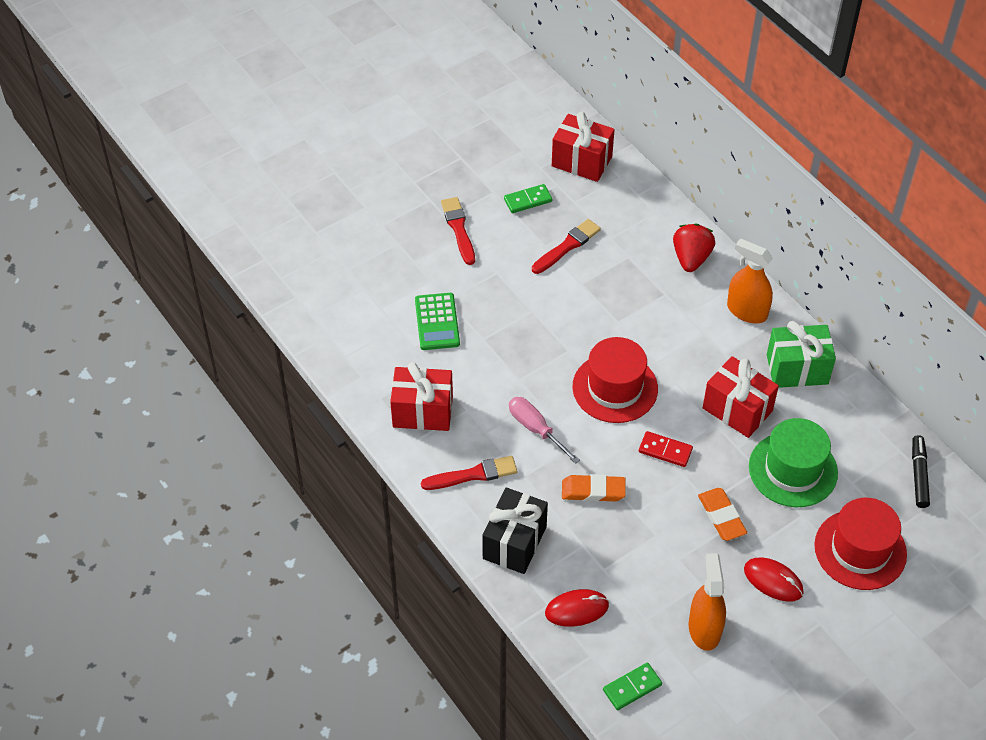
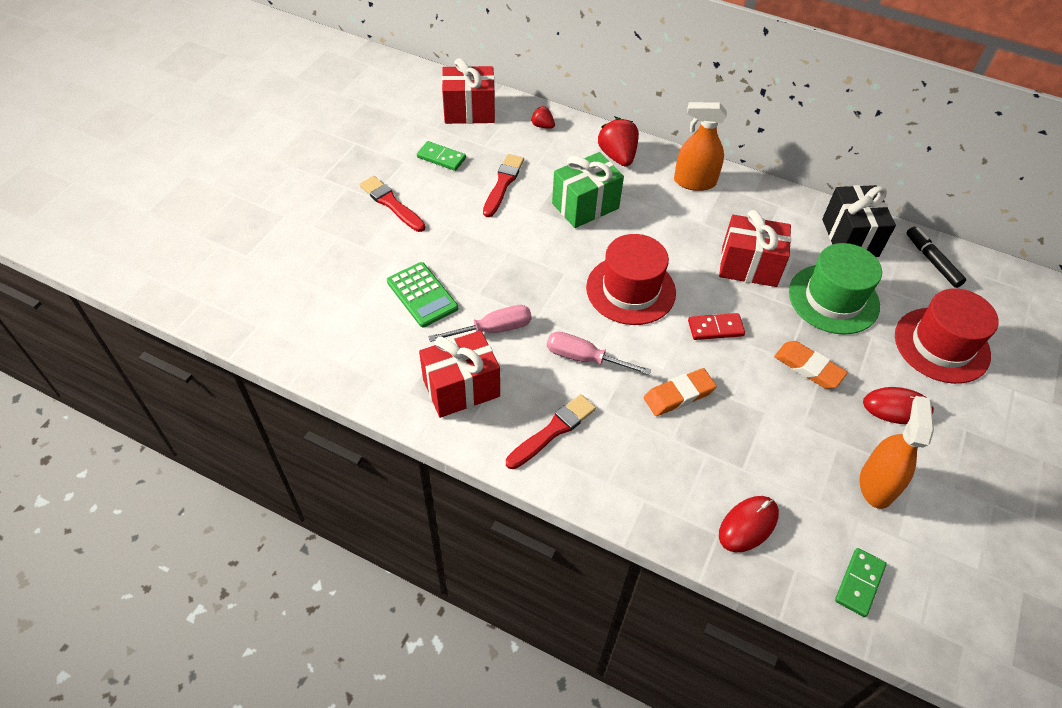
camera: 30 degrees left, 0 degrees up
black gift [482,487,548,574] -> black gift moved to [822,185,896,257]
green domino [504,184,552,213] -> green domino turned 75 degrees clockwise [417,141,466,171]
orange spray bottle [688,553,726,651] -> orange spray bottle turned 45 degrees clockwise [859,396,934,509]
green gift [767,321,836,388] -> green gift moved to [552,152,624,228]
none -> pink screwdriver [428,305,532,342]
none -> red strawberry [531,106,555,129]

